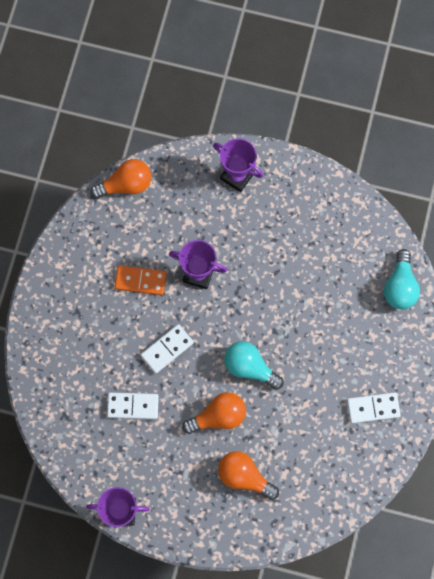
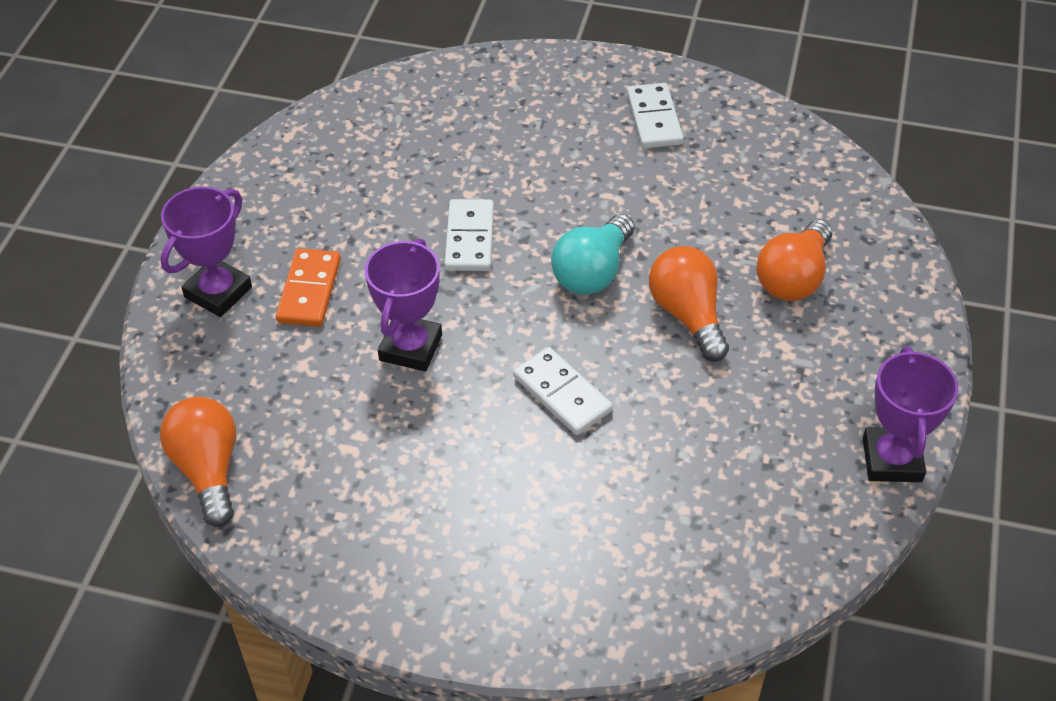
camera: 90 degrees left, 25 degrees down
white domino [107,392,159,419] -> white domino moved to [445,199,494,271]
orange domino [115,265,167,295] -> orange domino moved to [276,248,341,327]
turquoise light bulb [384,249,420,310] -> none

